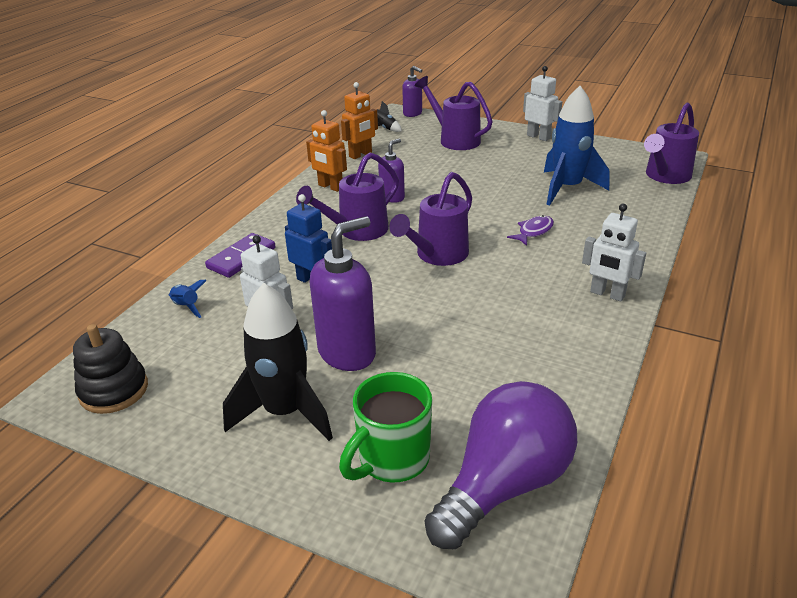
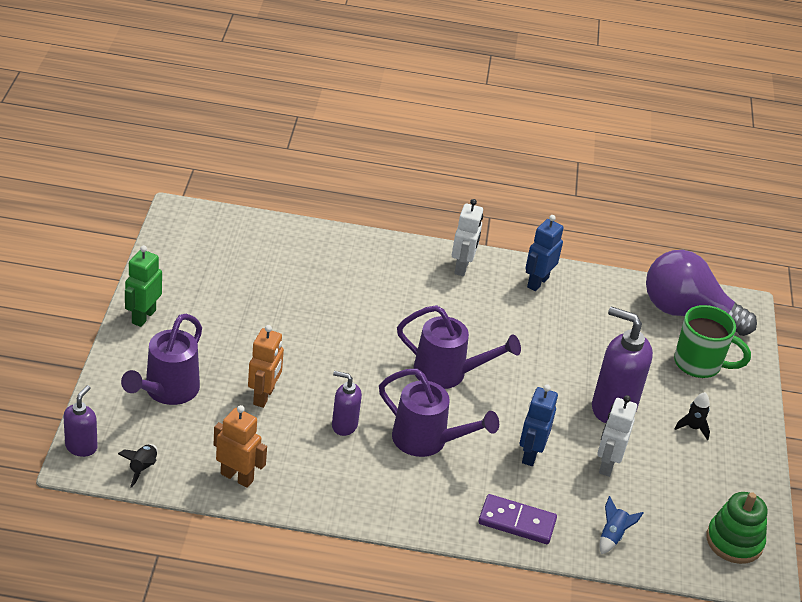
camera: 115 degrees left, 5 degrees up
black stacking toy [73,324,148,414] -> green stacking toy [706,492,767,564]
black rocket [223,283,333,441] -> black rocket [674,392,710,440], size x0.42
orange robot [306,110,347,192] -> orange robot moved to [248,325,284,408]
purple fish [507,215,554,246] -> none
white robot [523,66,562,141] -> green robot [125,245,162,327]
blue rocket [544,86,610,206] -> none
purple watering can [644,103,699,184] -> none
none -> blue robot [525,215,564,291]

